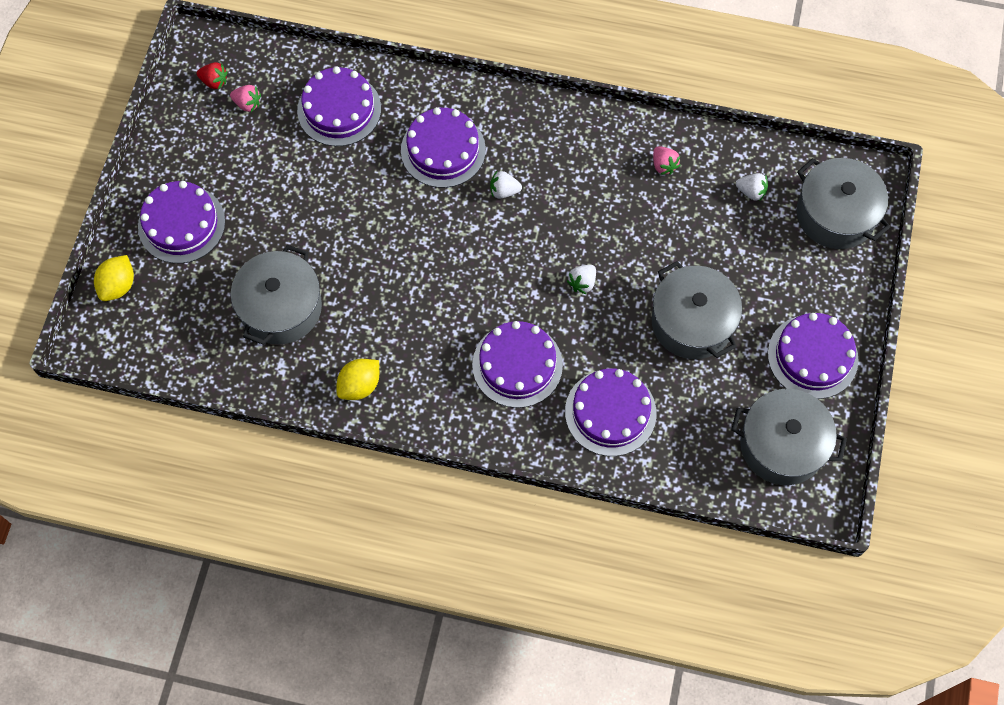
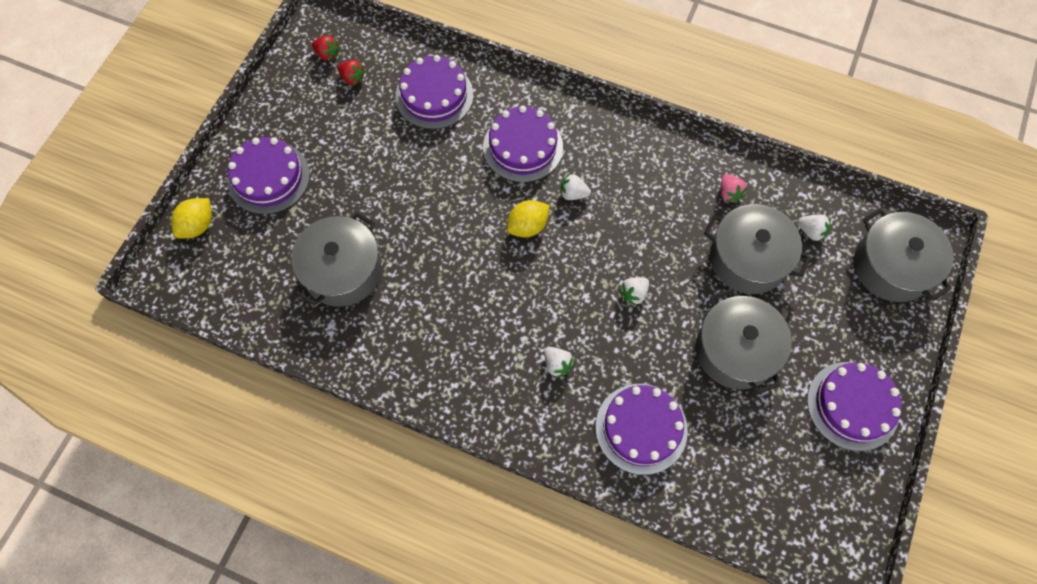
camera: 10 degrees right, 0 degrees up
pink strawberry [230,85,261,112] -> red strawberry [337,60,366,86]
yellow lemon [336,359,379,400] -> yellow lemon moved to [507,200,550,237]
purple cake [472,321,563,408] -> white strawberry [544,347,574,378]
grey pot [731,389,847,485] -> grey pot moved to [704,204,811,294]

